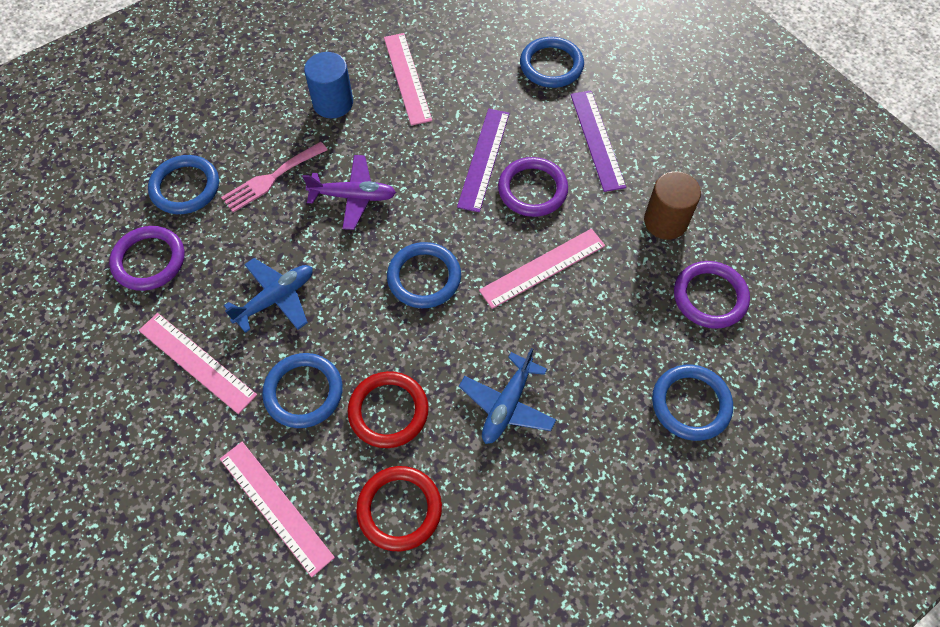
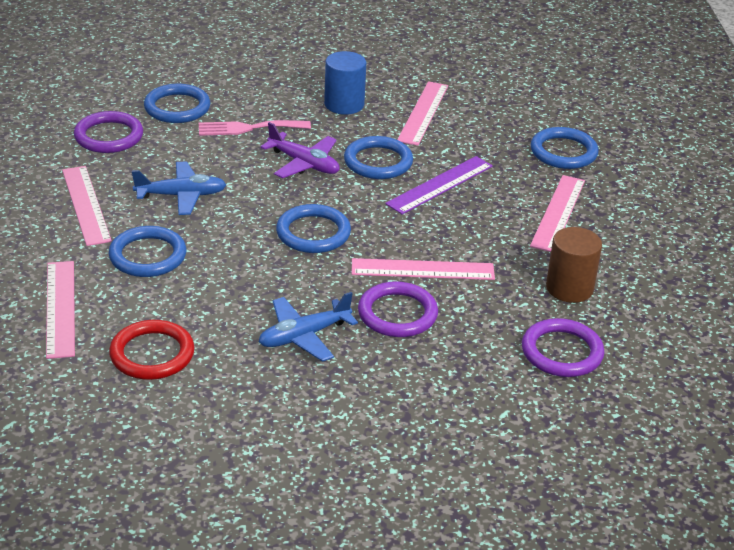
camera: 30 degrees right, 25 degrees down
red ring [348,371,429,448] -> none
purple ring [498,157,568,217] -> purple ring moved to [358,282,438,337]
purple ruler [571,91,626,192] -> pink ruler [530,175,585,252]
blue ring [652,365,733,441] -> blue ring moved to [344,136,413,179]

